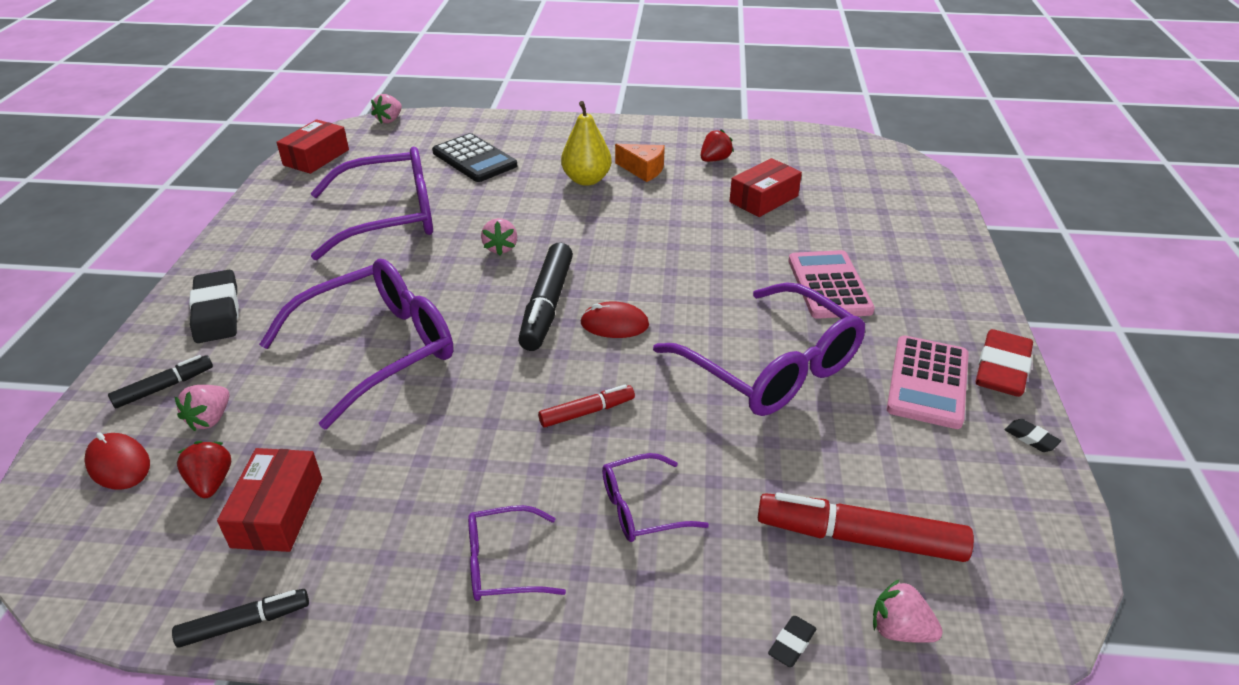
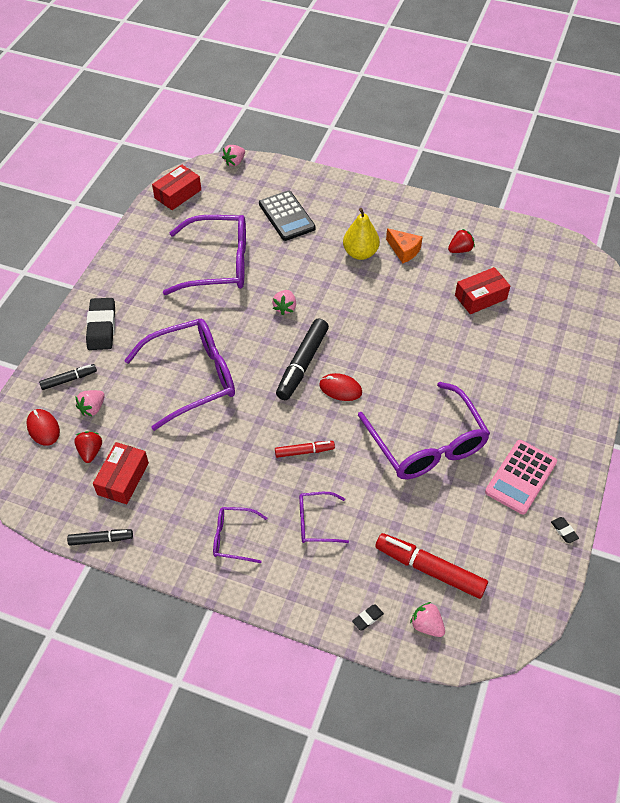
camera: 15 degrees right, 15 degrees up
pink calculator [788,250,875,319] -> none
red eraser [975,329,1033,397] -> none

